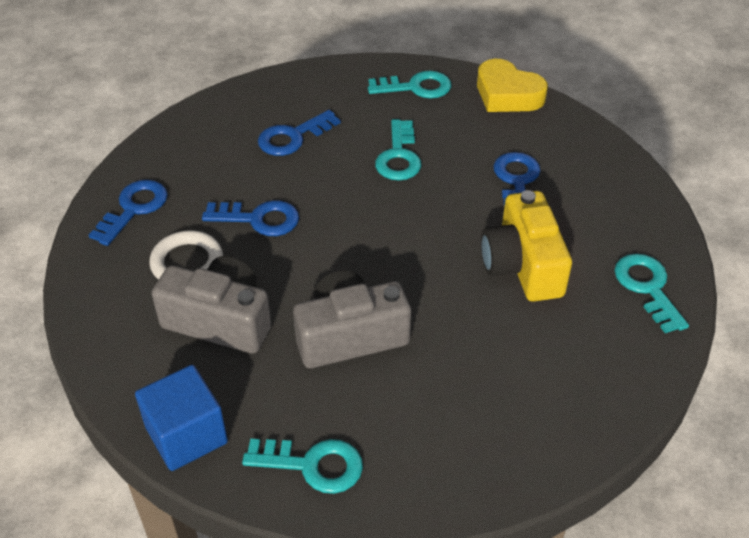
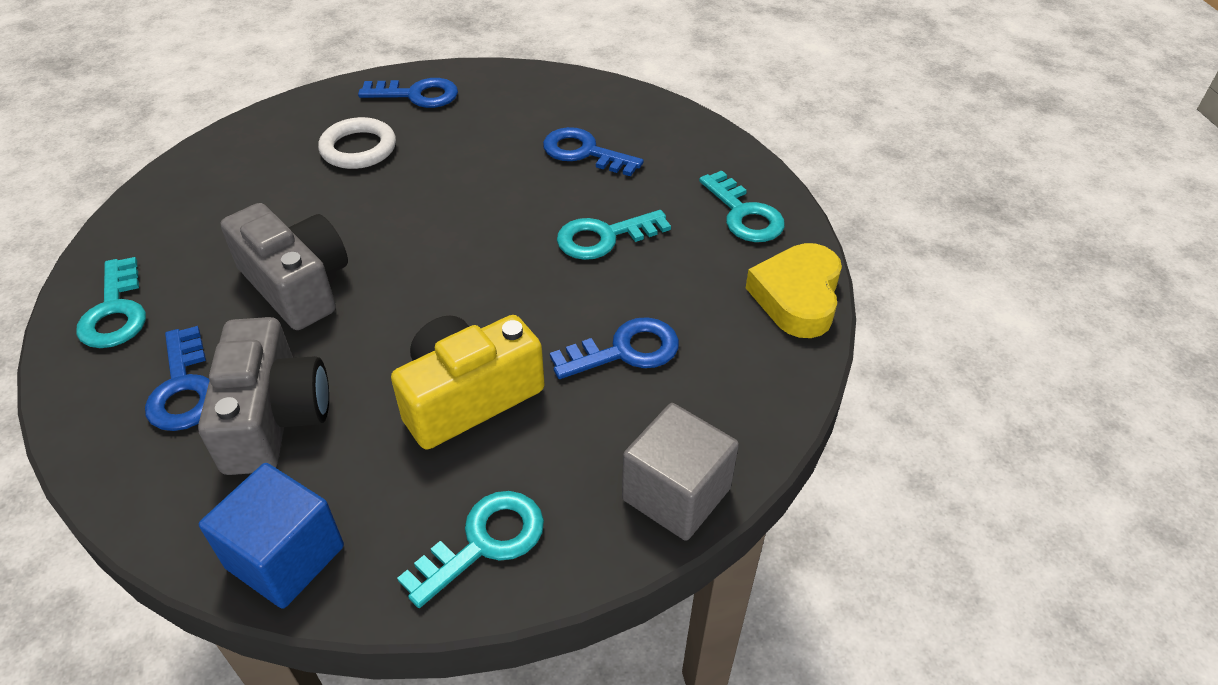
camera: 65 degrees right, 0 degrees up
blue cube [135,365,228,471] -> blue cube moved to [199,463,344,609]
grey camera [152,256,271,354] -> grey camera moved to [198,317,329,475]
blue key [202,200,299,236] -> blue key moved to [145,326,209,431]
none -> grey cube [622,403,739,541]

